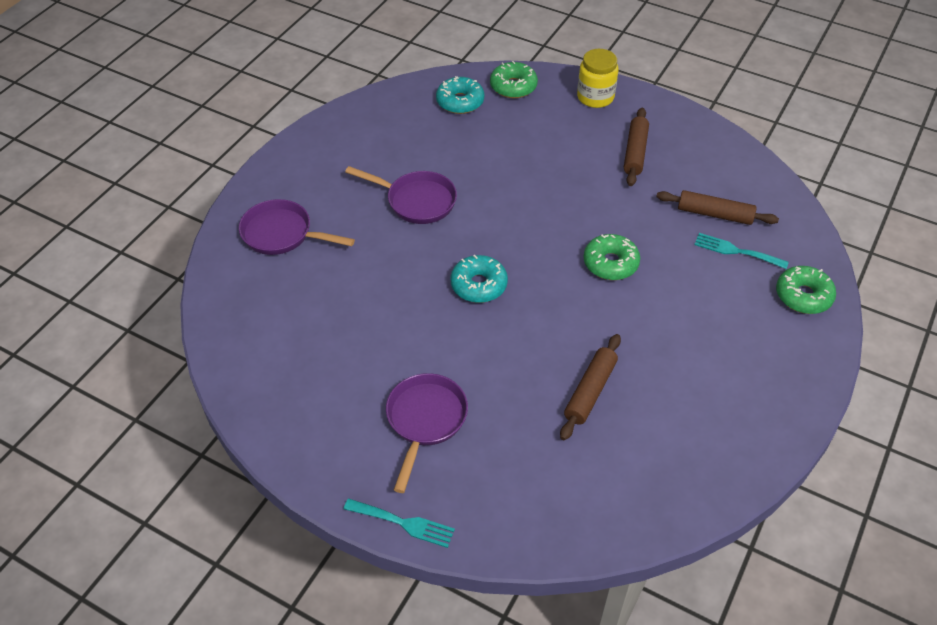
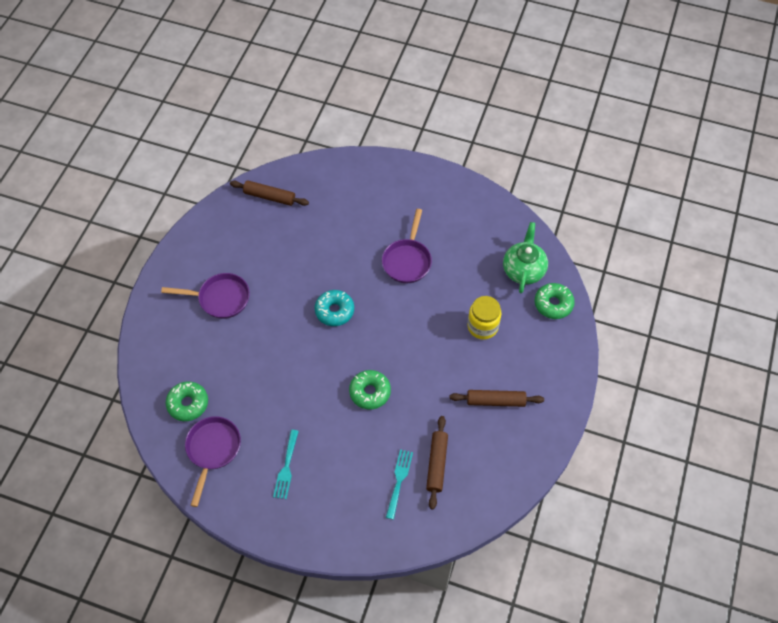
camera: 80 degrees right, 10 degrees up
purple pan [239,199,355,255] -> purple pan moved to [185,416,241,507]
turquoise fork [344,498,455,548] -> turquoise fork moved to [273,430,299,499]
turquoise donut [436,76,484,114] -> green teapot [503,222,548,293]
brown rolling pin [560,334,621,440] -> brown rolling pin moved to [230,180,309,206]
yellow jar [577,49,618,108] -> yellow jar moved to [467,296,502,339]
green donut [776,266,836,314] -> green donut moved to [166,381,208,421]

